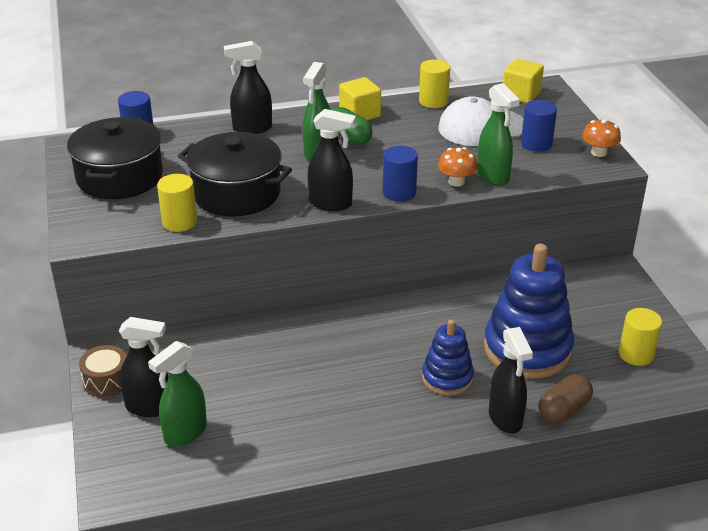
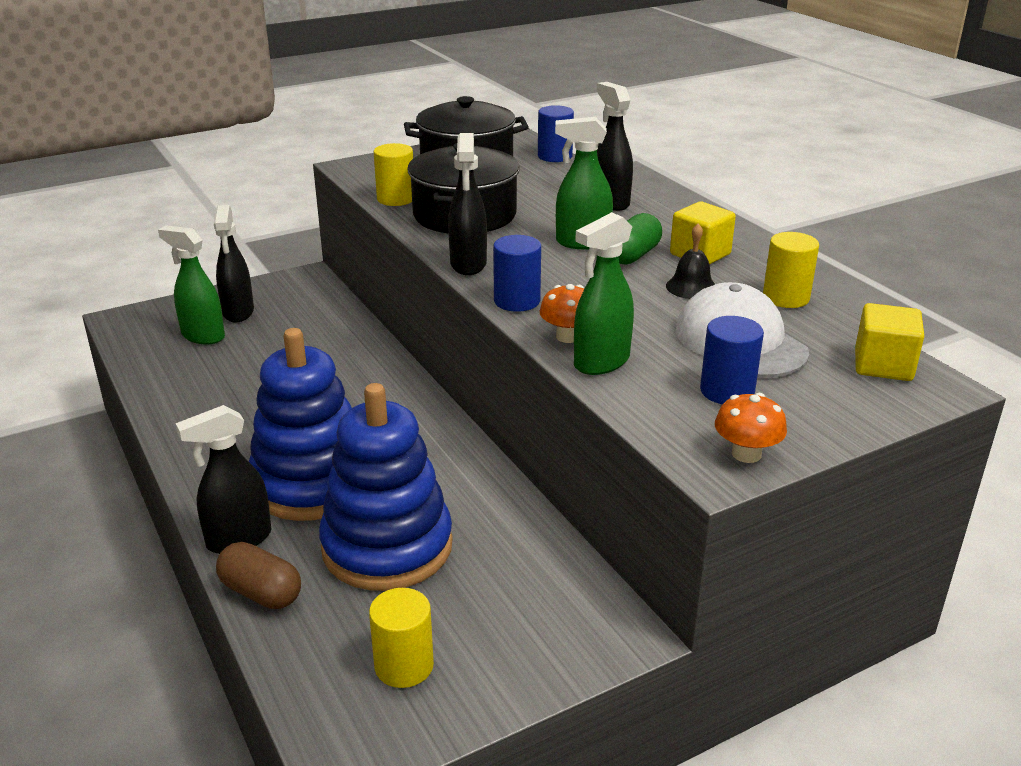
camera: 75 degrees right, 5 degrees down
brown drum [79,345,127,397] -> none
blue stacking toy [422,319,474,396] -> blue stacking toy [249,328,352,521], size x1.77
none -> black bell [666,223,715,299]

